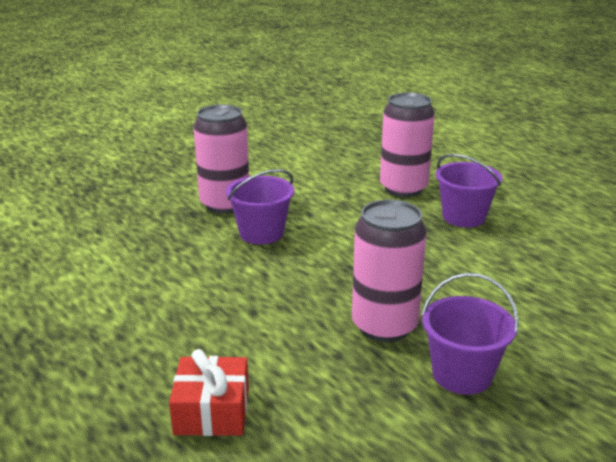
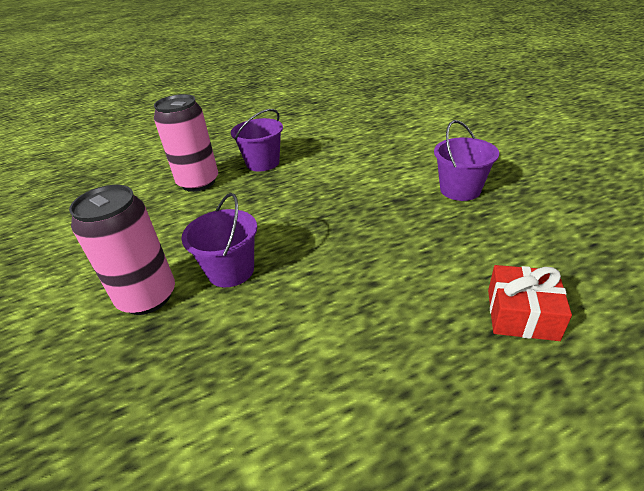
camera: 75 degrees left, 10 degrees up
pink can [352,200,427,342] -> none

